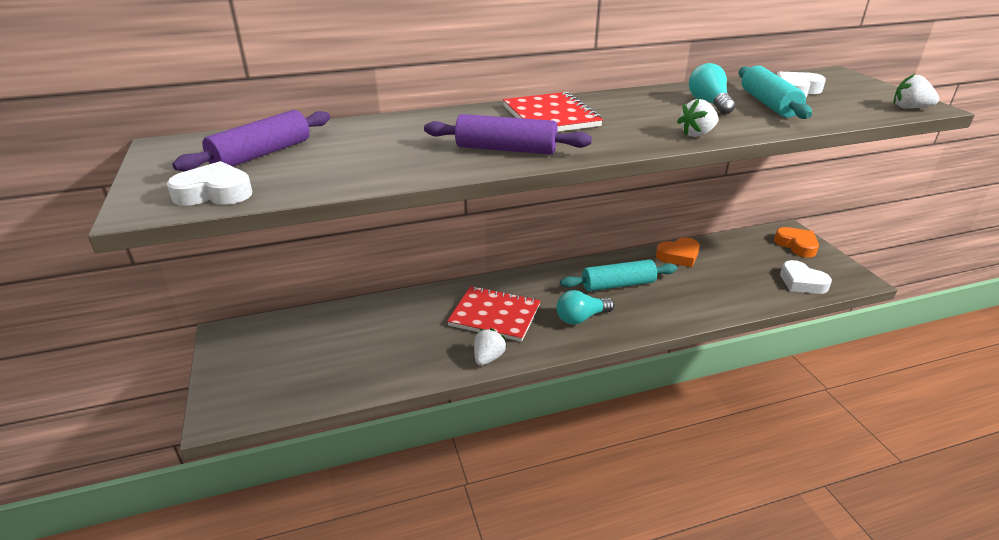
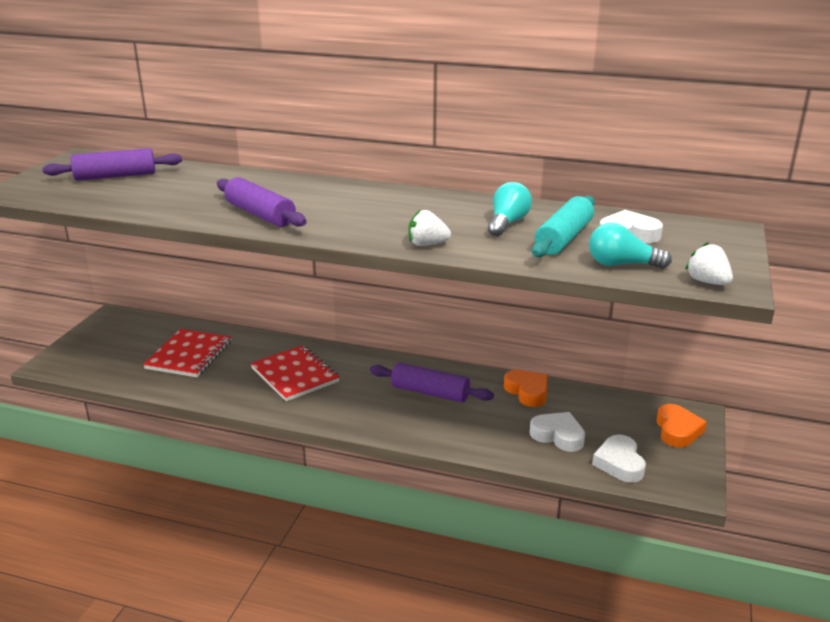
camera: 35 degrees right, 5 degrees down
white heart [167,161,252,206] -> white heart moved to [530,412,585,452]
white strawberry [474,328,507,366] -> none
red notebook [503,92,603,132] -> red notebook moved to [143,329,231,377]
turquoise light bulb [556,290,614,324] -> turquoise light bulb moved to [589,222,672,269]
turquoise rolling pin [560,259,677,291] -> purple rolling pin [370,363,494,403]
orange heart [656,237,700,267] -> orange heart turned 135 degrees counterclockwise [504,370,548,407]

